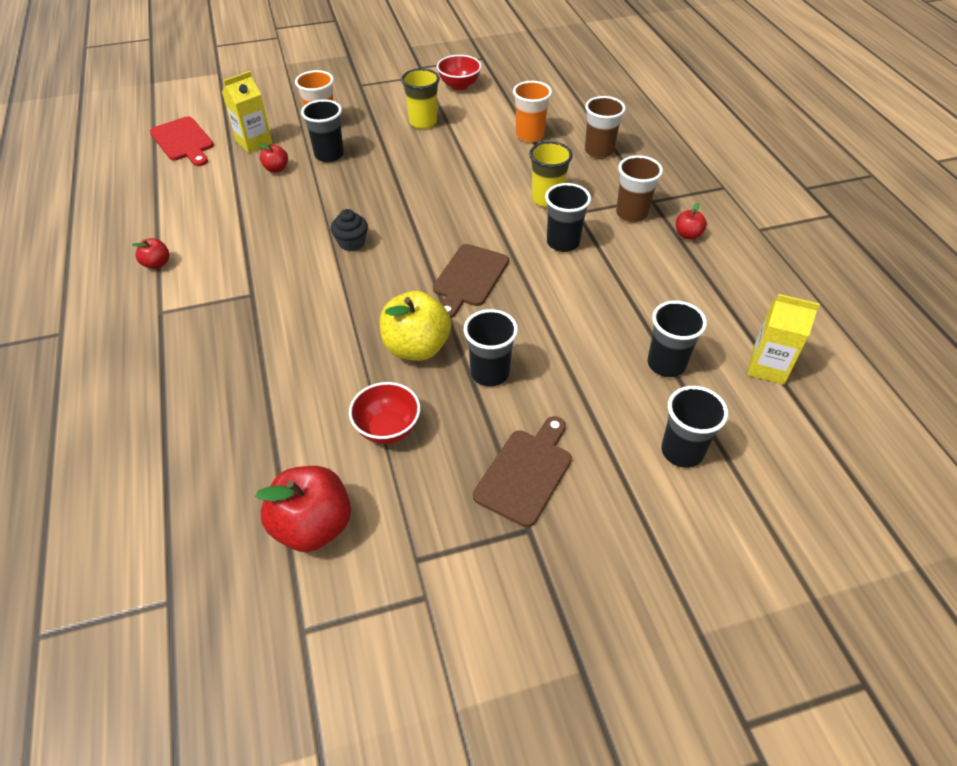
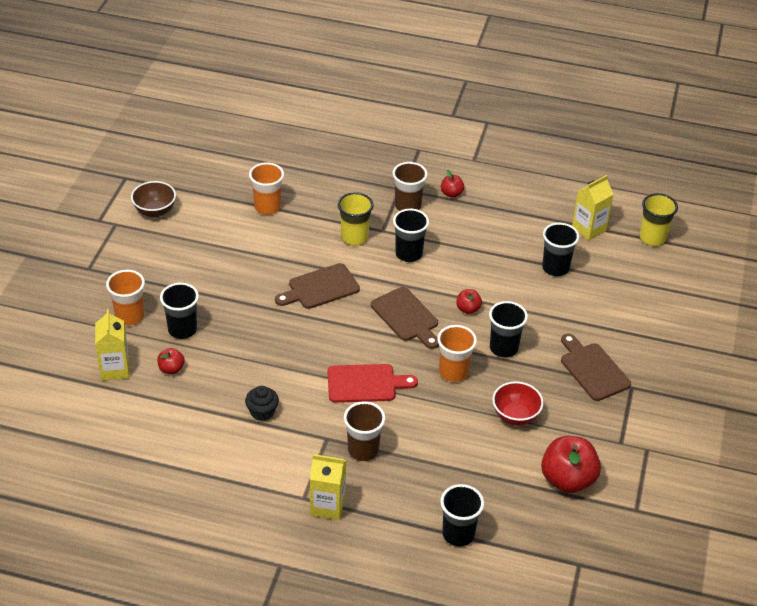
camera: 60 degrees left, 5 degrees down
red apple [132,238,169,269] -> red apple moved to [456,289,482,314]
red cutting board [150,117,214,166] -> red cutting board moved to [328,364,418,403]
black cupcake [331,209,368,251] -> black cupcake moved to [245,386,279,421]
yellow apple [380,291,451,361] -> orange cup [437,325,477,382]
yellow cup [401,68,440,129] -> yellow cup moved to [640,193,678,246]
red bowl [437,55,482,90] -> brown bowl [131,181,176,217]
brown cup [585,96,626,159] -> brown cup moved to [344,401,385,461]
black cup [661,386,728,468] -> black cup moved to [440,484,484,547]
none -> brown cutting board [275,263,360,309]
none -> yellow carton [310,454,346,520]

